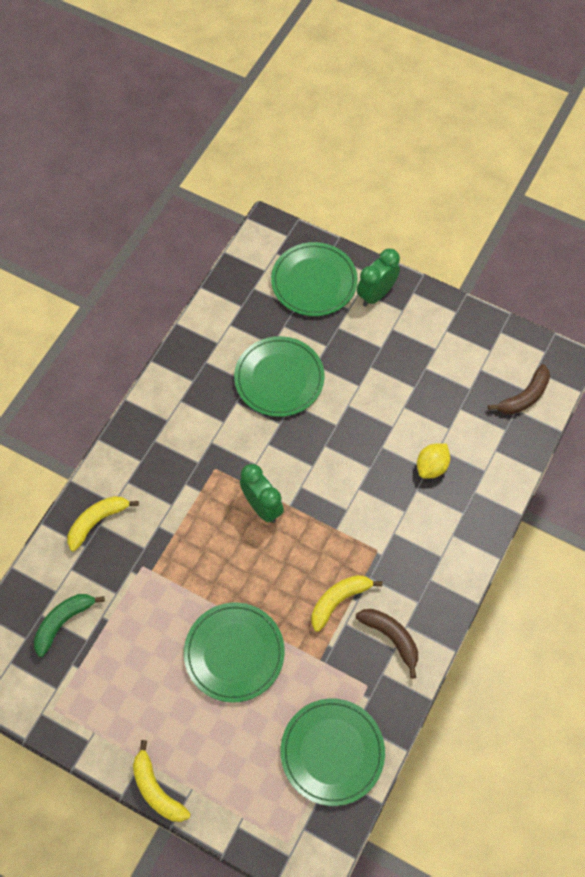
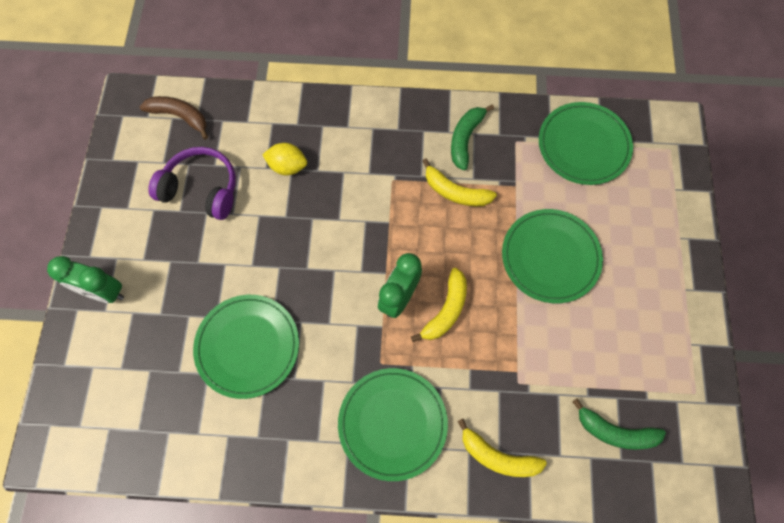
camera: 115 degrees left, 5 degrees up
yellow banana [133,740,191,822] -> yellow banana moved to [411,268,467,342]
green plate [271,242,358,316] -> green plate moved to [338,368,448,481]
brown banana [356,609,418,679] -> green banana [451,104,494,170]
none -> purple headphones [148,147,236,220]

